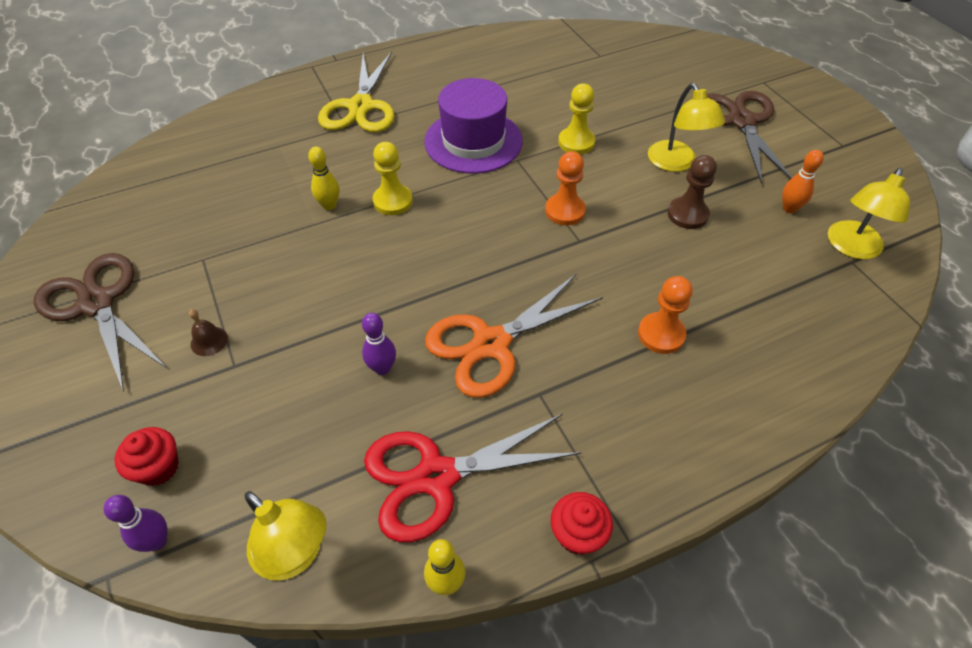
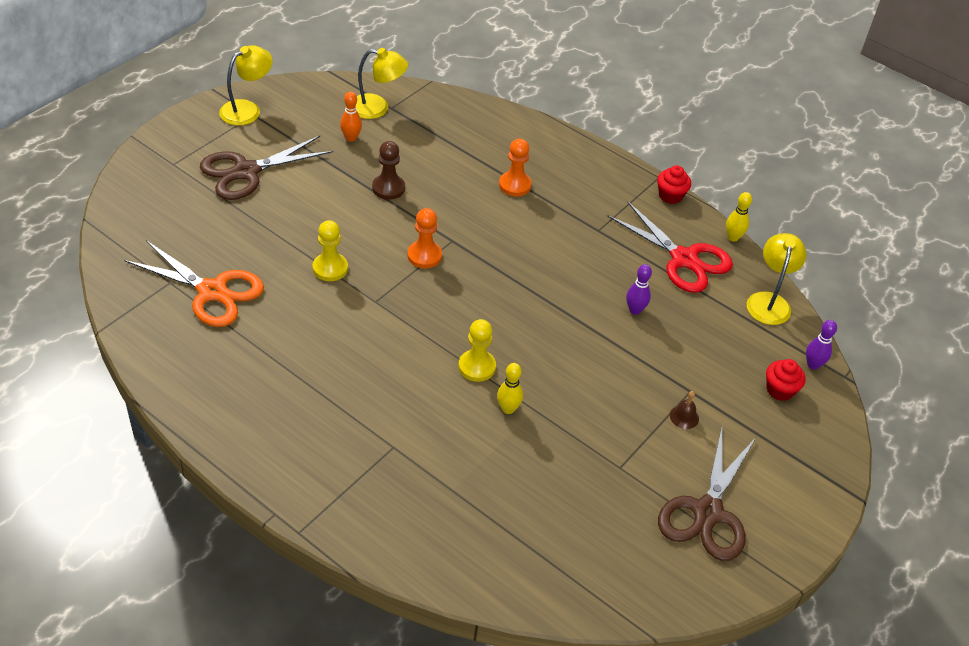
camera: 120 degrees left, 5 degrees down
yellow scissors [318,52,395,132] -> none
purple hat [424,78,523,174] -> none
orange scissors [425,274,603,398] -> orange scissors moved to [125,240,264,327]
yellow lamp [648,83,725,172] -> yellow lamp moved to [219,45,273,125]

